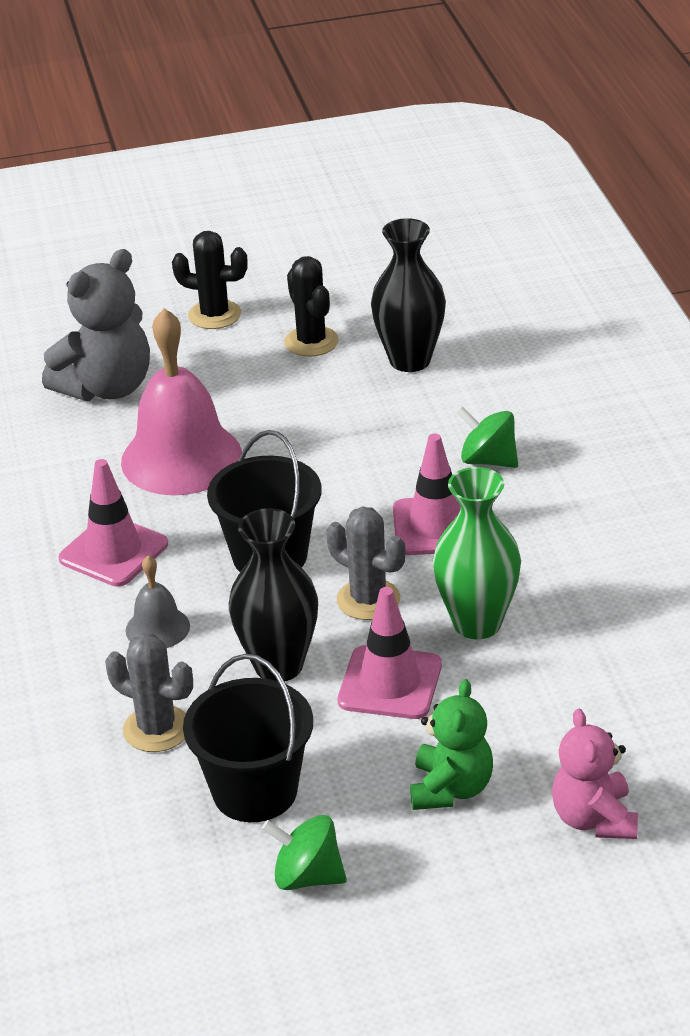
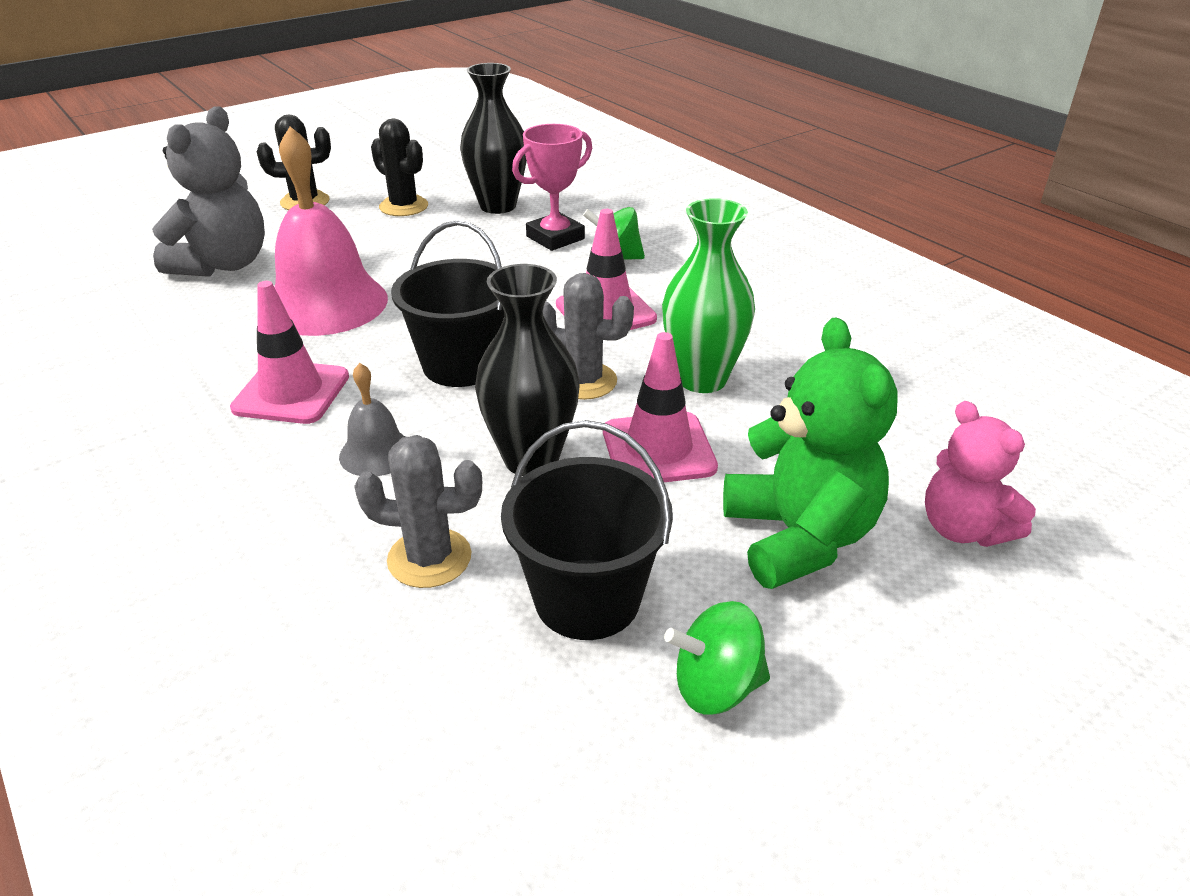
camera: 25 degrees left, 0 degrees up
green teddy bear [410,679,493,810] -> green teddy bear [723,317,897,589], size x1.53
none -> pink trophy [512,124,592,251]

